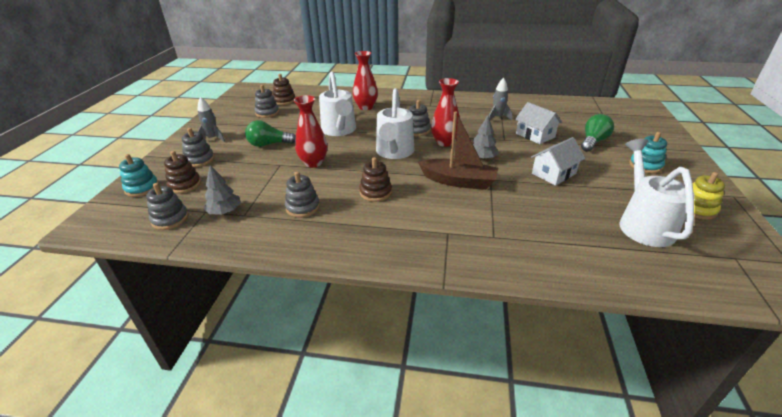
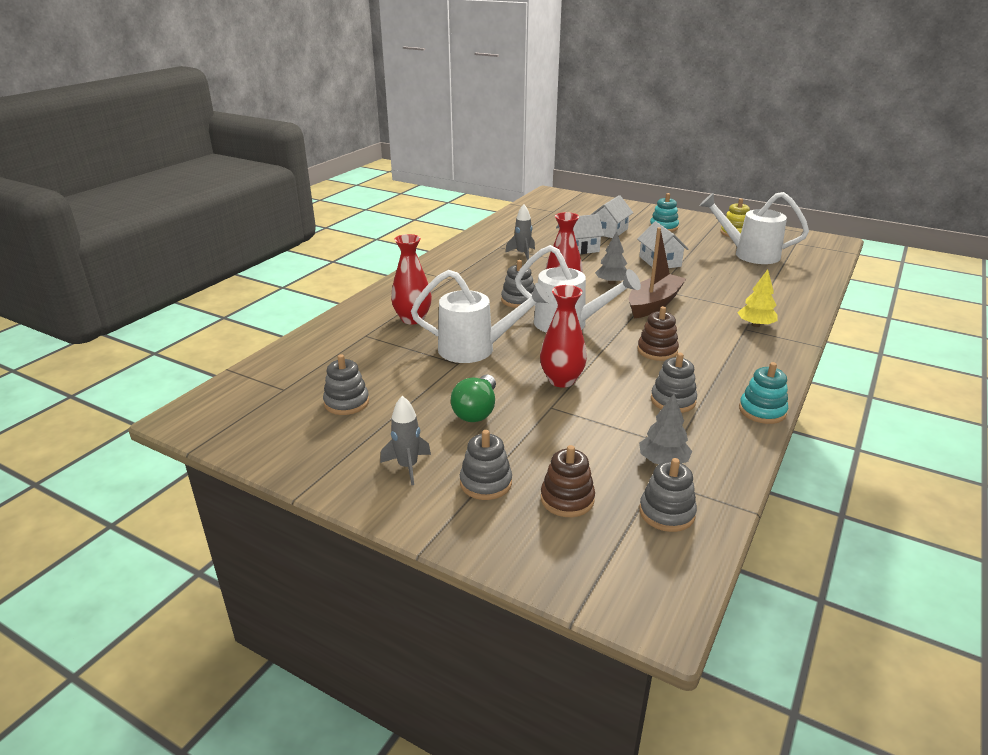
camera: 70 degrees left, 5 degrees down
turquoise stacking toy [119,154,159,197] -> turquoise stacking toy moved to [739,362,788,424]
brown stacking toy [273,74,295,105] -> none
green light bulb [581,114,614,152] -> white house [591,195,633,238]
none -> yellow tree [737,269,778,327]

